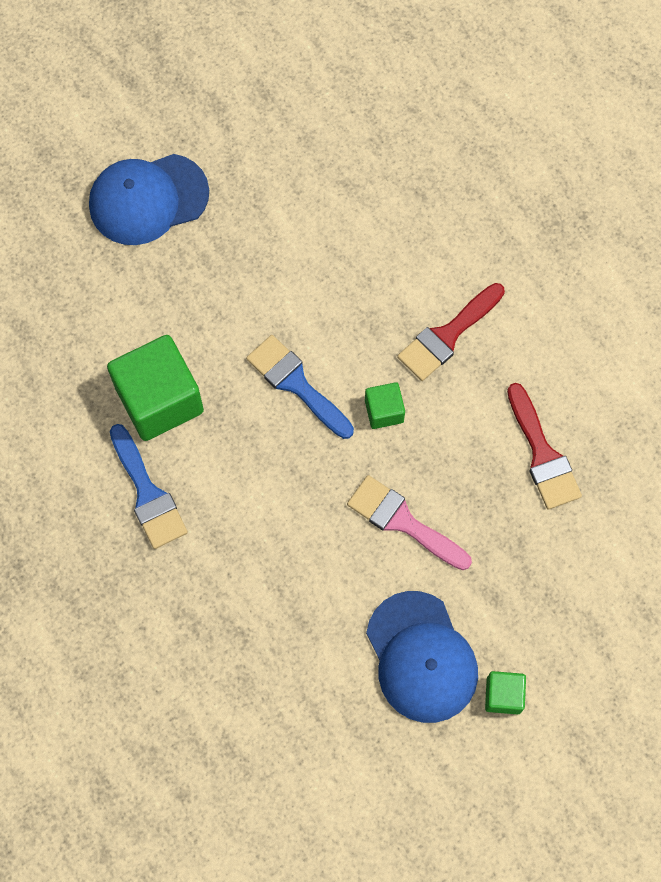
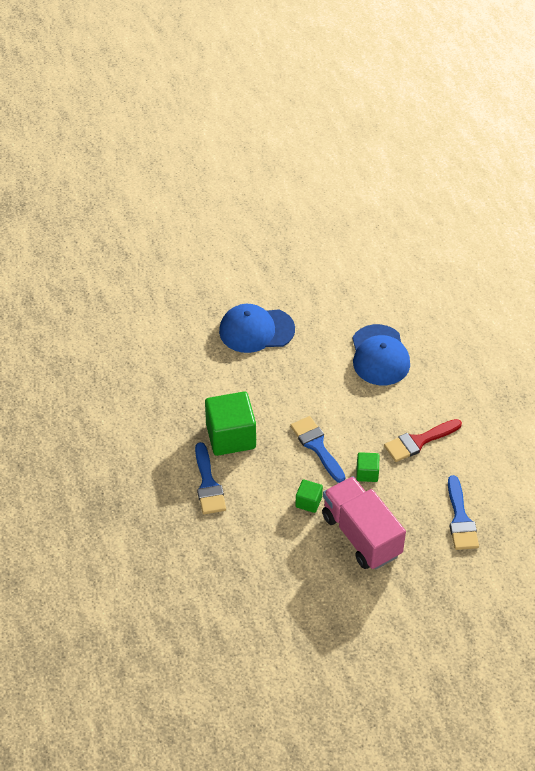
camera: 15 degrees right, 20 degrees down
pink brush [347,475,472,570] -> pink truck [322,476,406,570]
blue cap [366,591,478,723] -> blue cap moved to [352,324,410,385]
green cube [485,671,526,714] -> green cube moved to [295,479,323,513]
red brush [507,383,582,509] -> blue brush [448,475,479,550]

